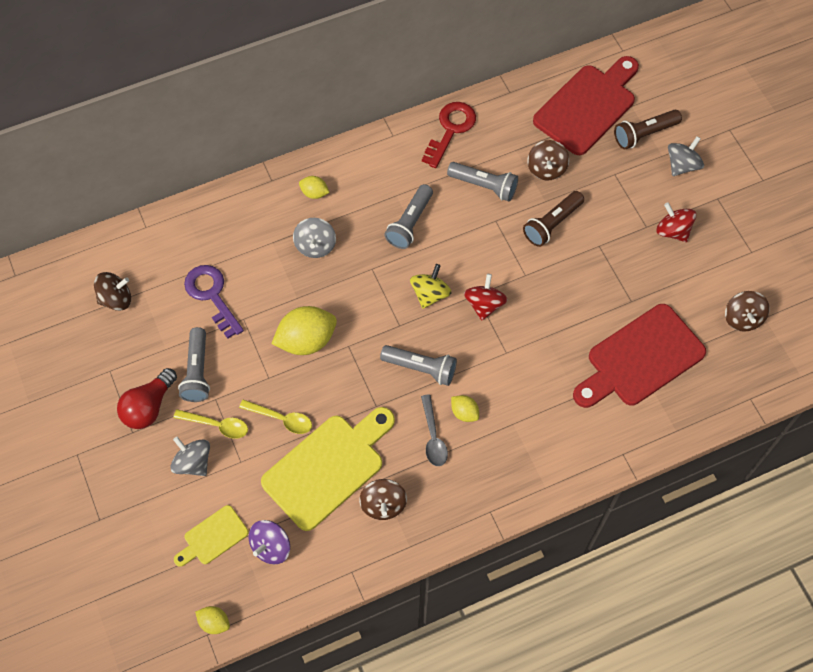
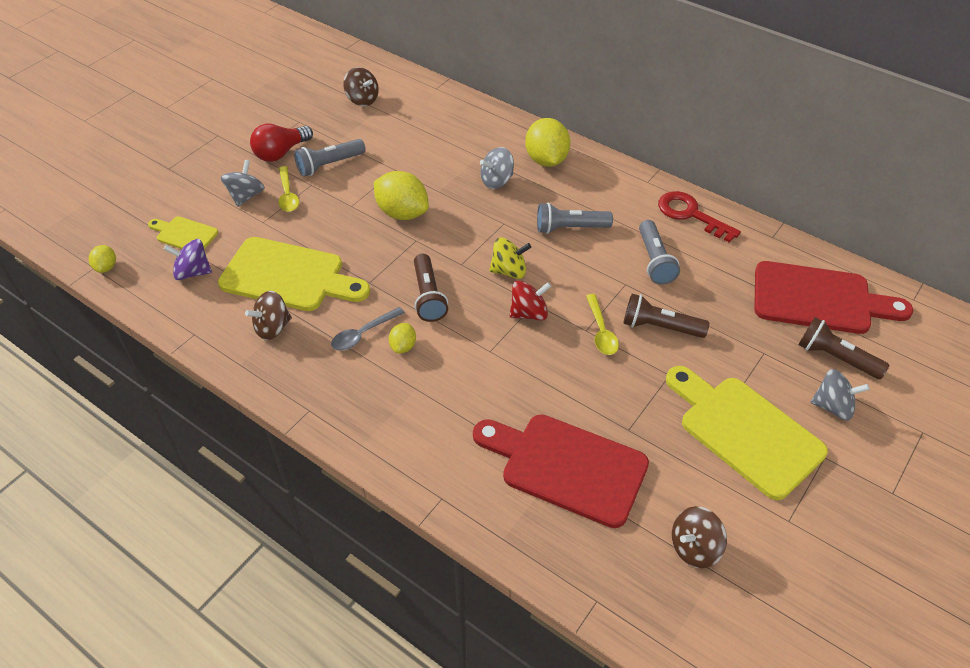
camera: 60 degrees right, 15 degrees down
red light bulb [117,368,177,429] -> red light bulb turned 45 degrees counterclockwise [250,124,313,162]
purple key [184,265,244,339] -> none
yellow spoon [239,400,312,434] -> yellow spoon moved to [586,294,619,355]
yellow lemon [299,176,330,199] -> yellow lemon [525,118,570,167], size x1.98
grey flashlight [380,345,457,386] -> brown flashlight [414,254,448,322]
red key [422,102,476,168] -> red key turned 135 degrees counterclockwise [658,191,741,243]
brown spinning top [527,140,569,181] -> none
red spinning top [656,202,696,242] -> yellow cutting board [666,366,828,500]

